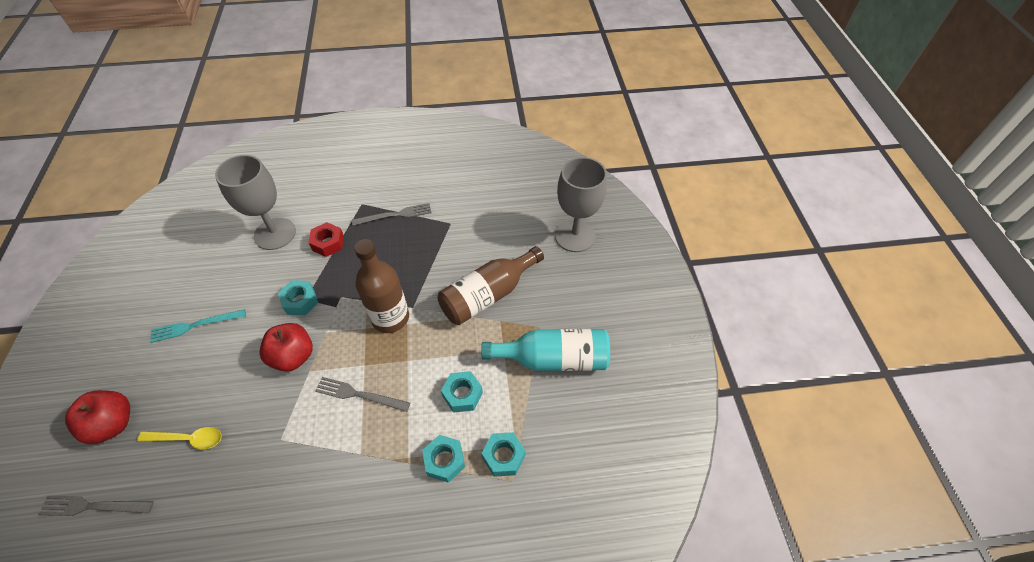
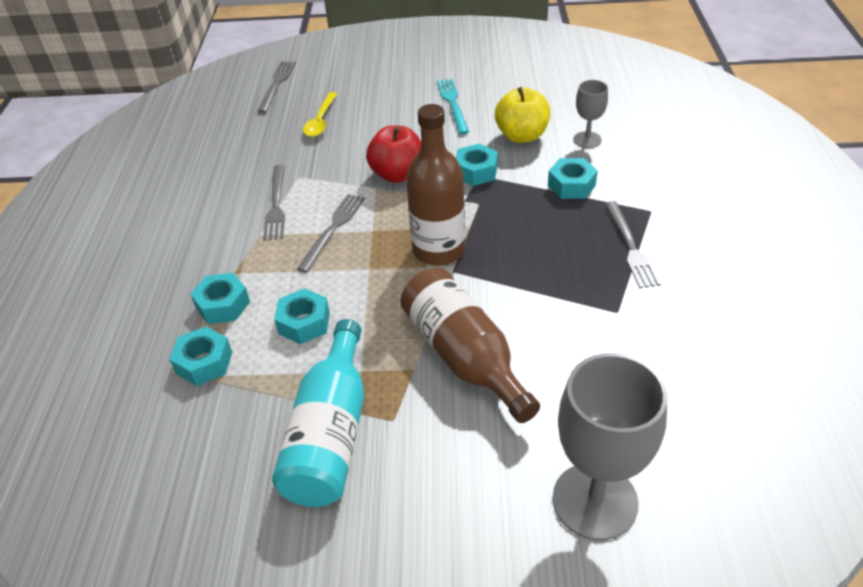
camera: 100 degrees right, 10 degrees down
red apple [65,390,130,444] -> none
grey goblet [215,155,296,250] -> grey goblet [574,80,608,148], size x0.51
red nut [308,222,344,257] -> turquoise nut [548,158,598,199]
none -> grey fork [263,165,285,240]
none -> yellow apple [495,87,550,143]

